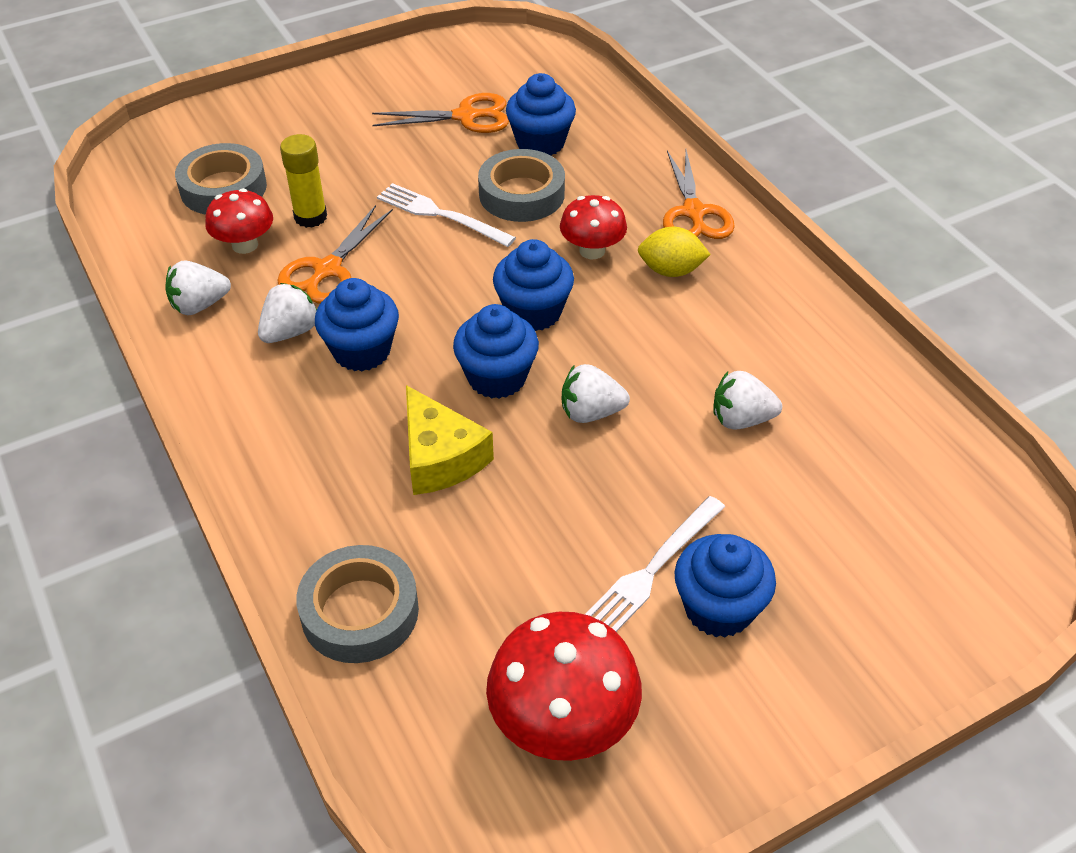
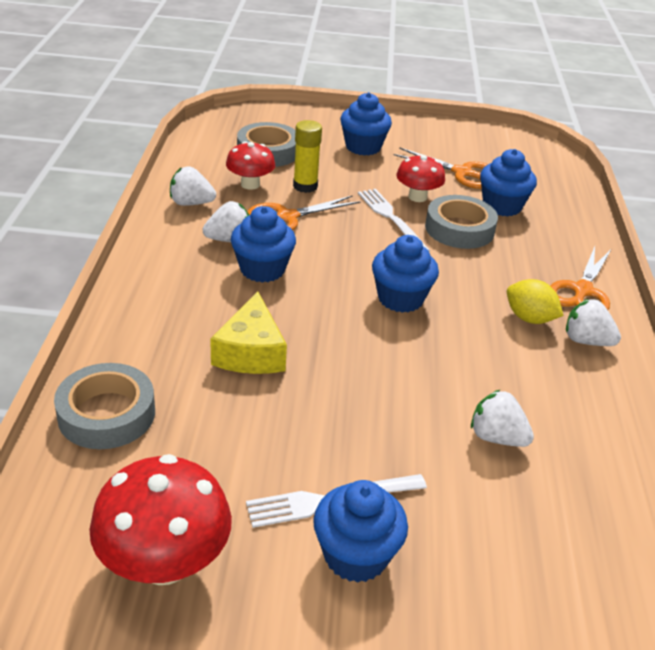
camera: 30 degrees right, 10 degrees down
blue cupcake [453,304,539,399] -> blue cupcake moved to [340,92,392,156]
red mushroom [560,195,627,259] -> red mushroom moved to [396,154,445,202]
white strawberry [562,364,630,423] -> white strawberry moved to [566,299,621,346]

